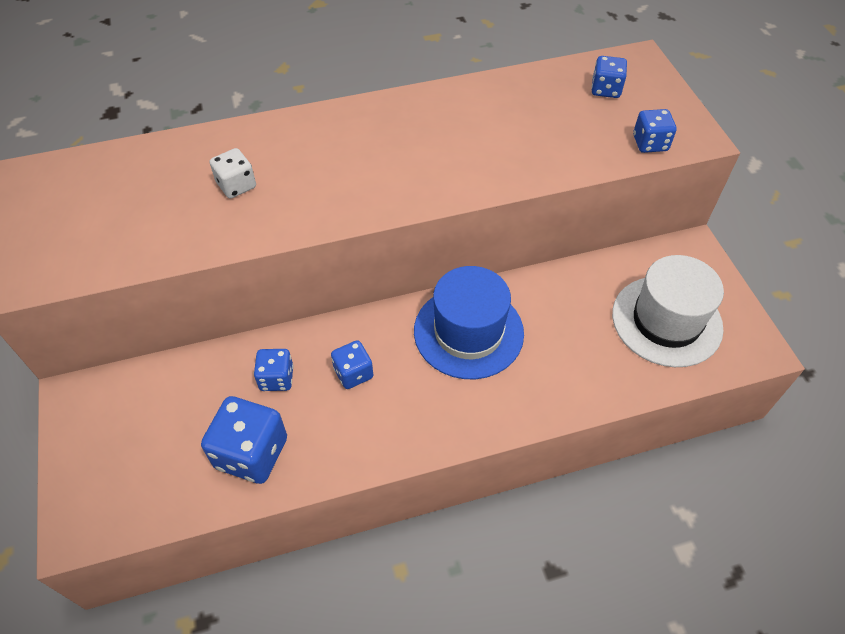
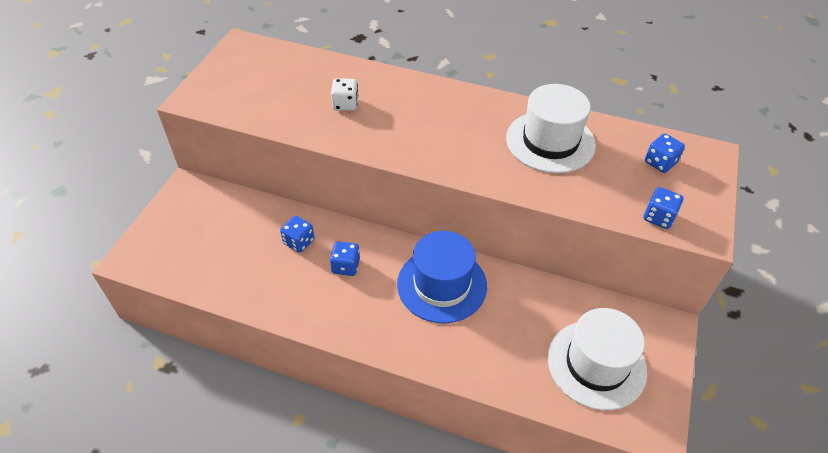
camera: 35 degrees right, 5 degrees down
blue dice [201,396,287,484] -> none
none -> white hat [506,84,596,173]

